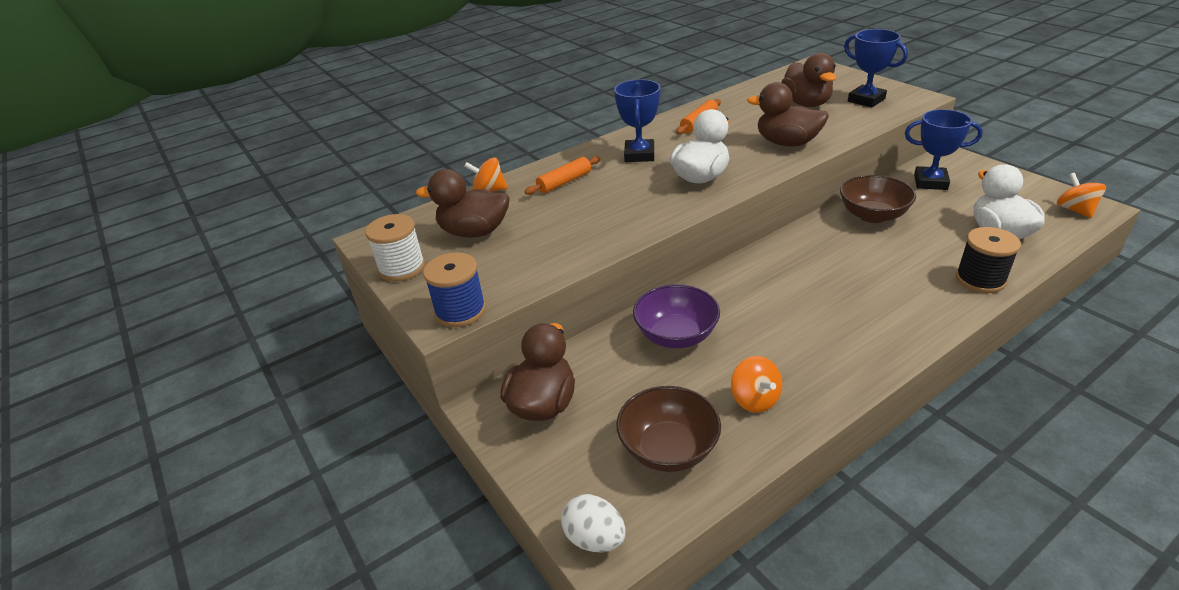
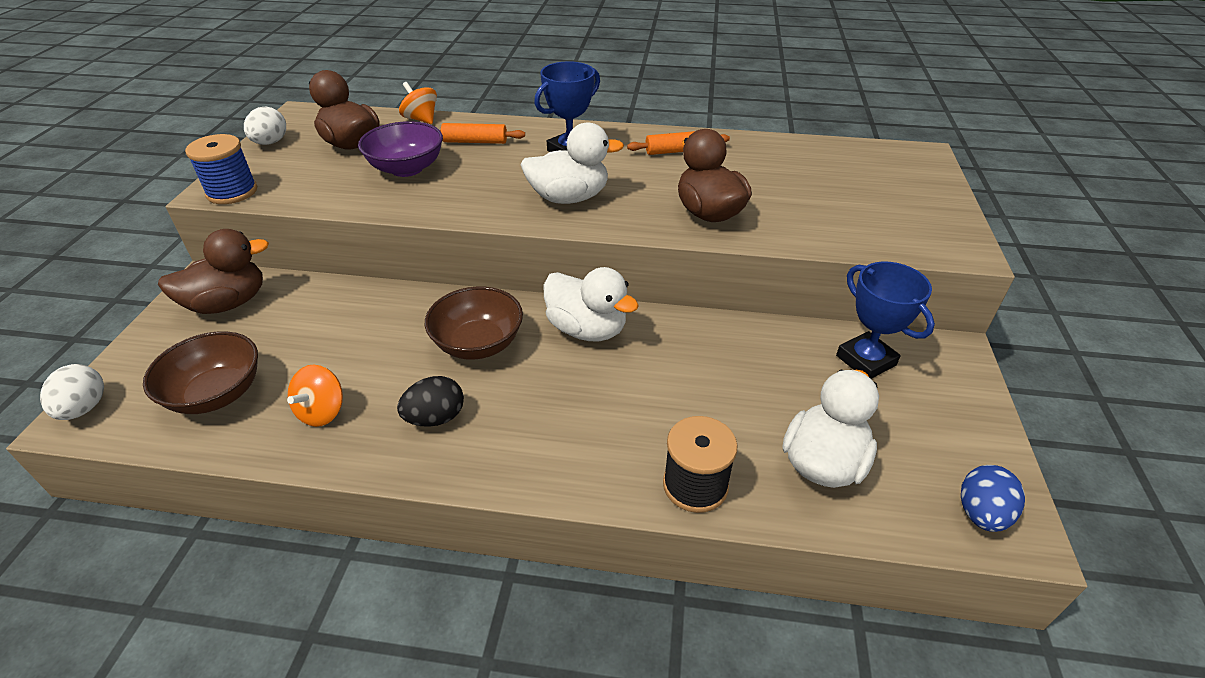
camera: 40 degrees right, 5 degrees up
white spool [365,214,425,282] -> white egg [244,107,286,145]
purple bowl [633,284,720,348] -> purple bowl moved to [358,121,443,177]
brown duck [781,53,836,107] -> none
brown bowl [840,175,916,223] -> brown bowl moved to [425,286,523,360]
blue trophy [844,29,908,107] -> none
orange spinning top [1057,173,1106,218] -> blue egg [961,465,1025,532]
none -> black egg [397,376,464,427]
none -> white duck [543,267,639,341]

